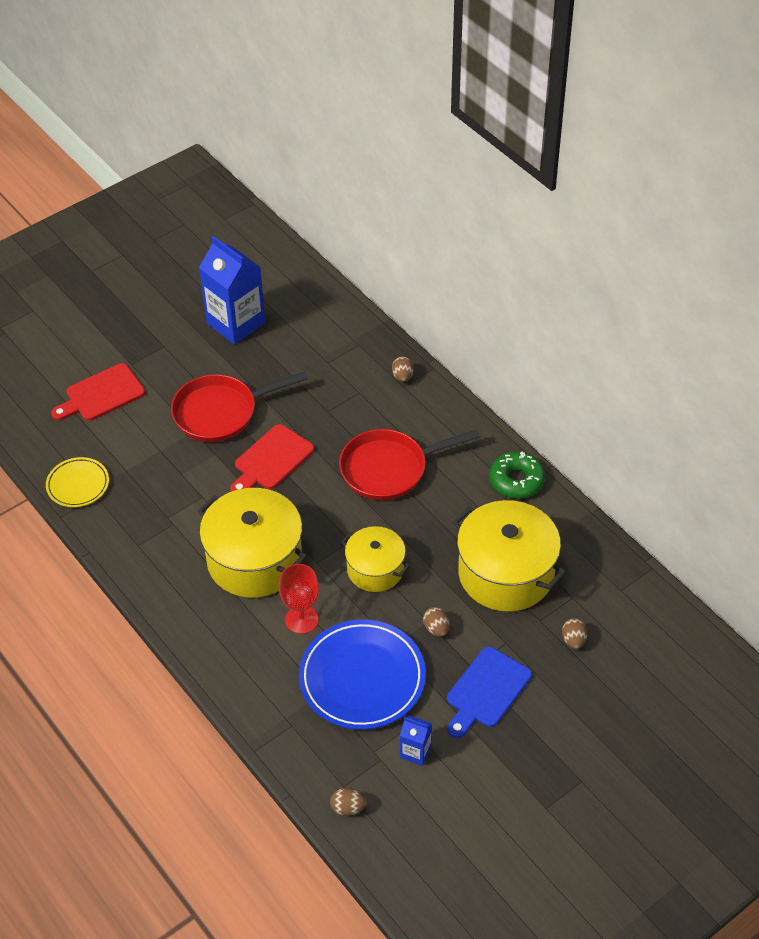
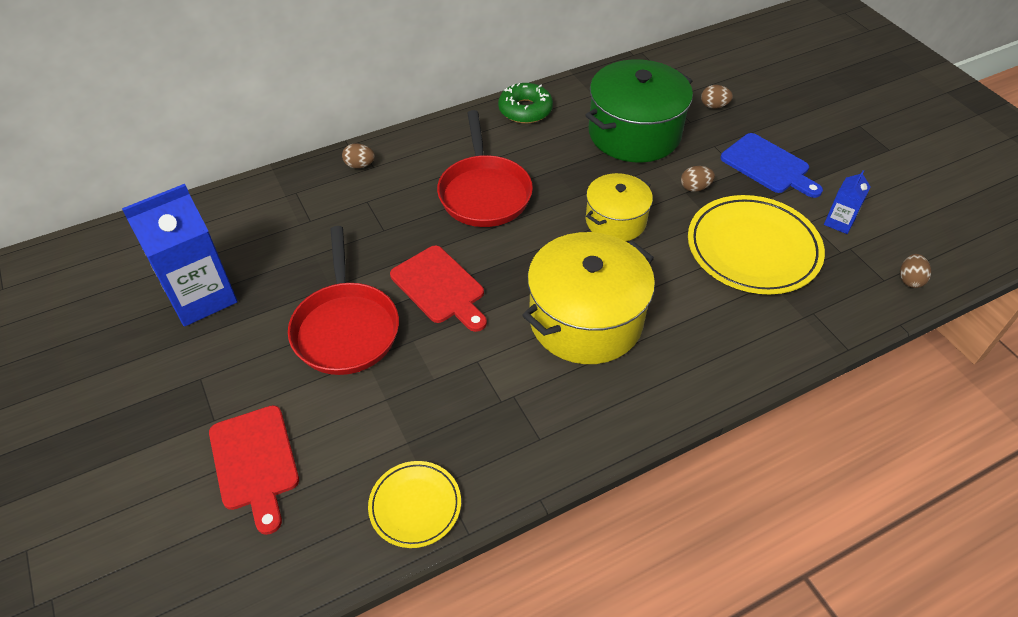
camera: 80 degrees left, 0 degrees up
red goblet [279,564,319,634] -> none
blue plate [299,619,426,730] -> yellow plate [688,195,825,294]
yellow pot [452,500,566,611] -> green pot [585,59,693,163]

